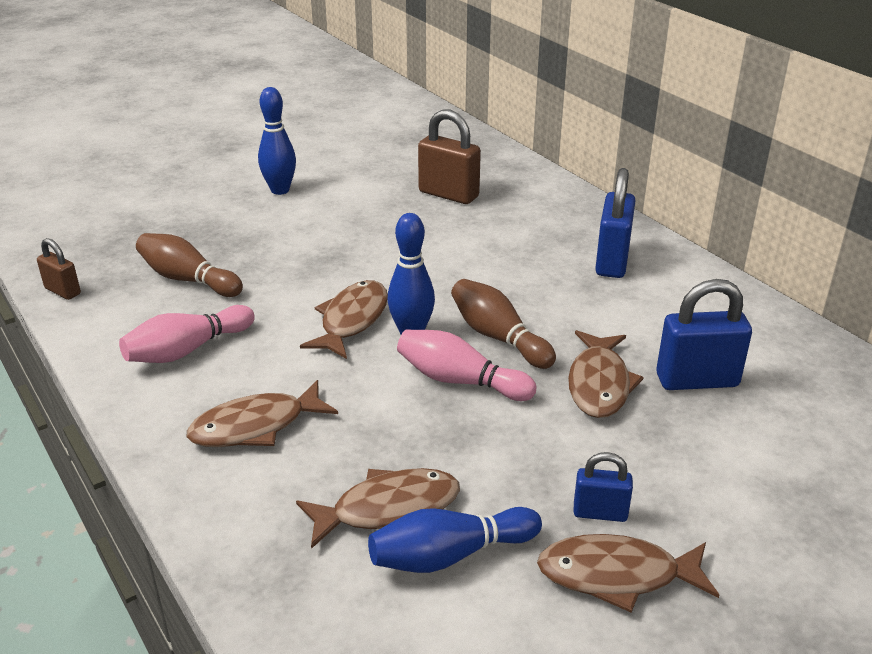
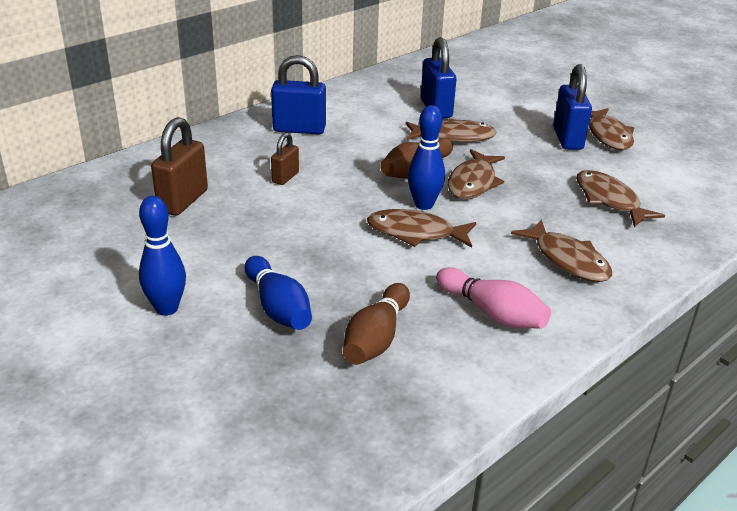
camera: 100 degrees left, 0 degrees up
brown padlock [37,238,81,300] -> brown padlock moved to [271,133,299,185]
blue bowling pin [368,507,542,573] -> blue bowling pin moved to [244,256,312,330]
pink bowling pin [397,330,536,401] -> brown fish [448,149,505,199]
blue padlock [573,452,633,522] -> blue padlock [553,64,592,150], size x1.75

